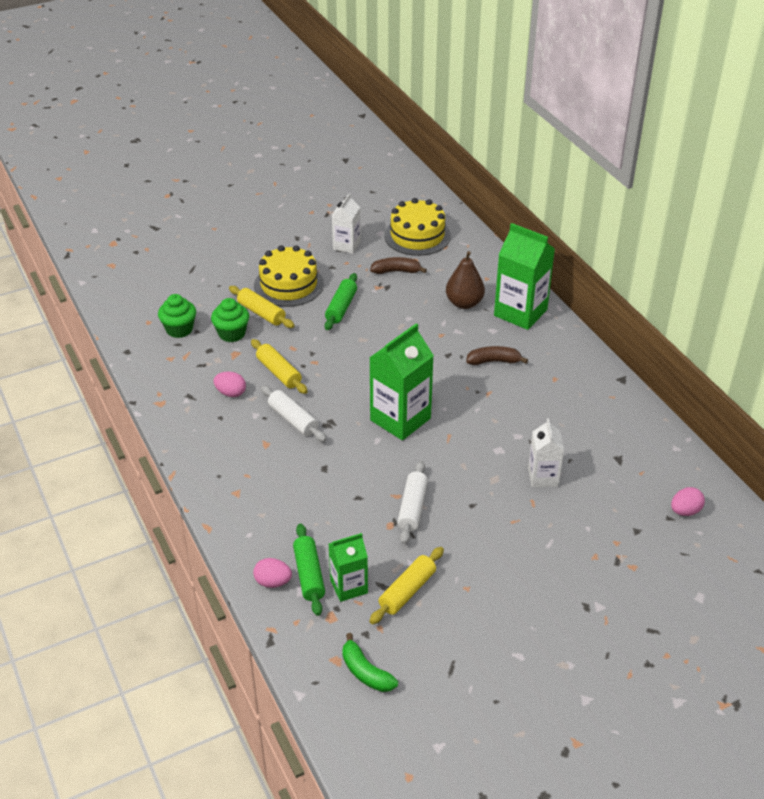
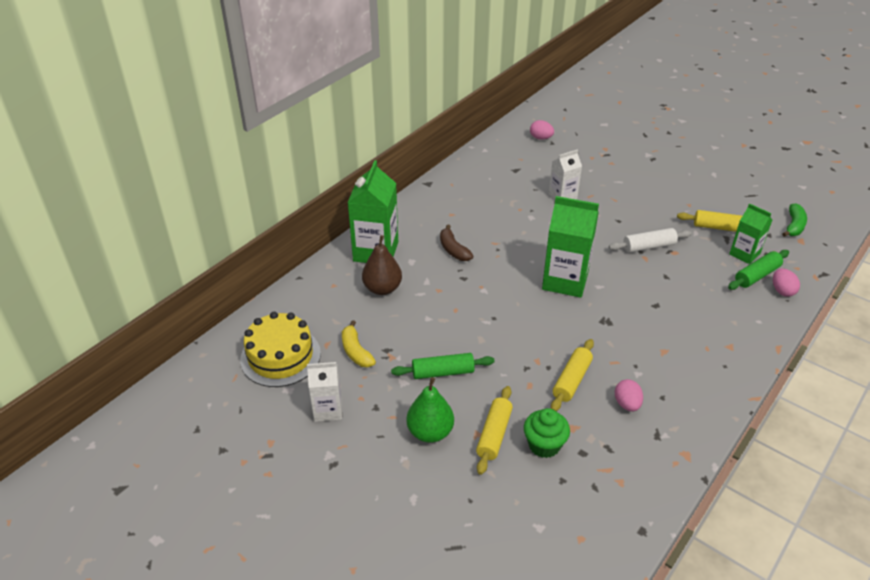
camera: 115 degrees left, 0 degrees up
green cupcake [158,294,196,338] -> none
yellow cake [254,245,324,307] -> green pear [406,377,454,443]
white rolling pin [261,385,327,442] -> none
brown banana [370,257,427,274] -> yellow banana [342,320,376,367]

